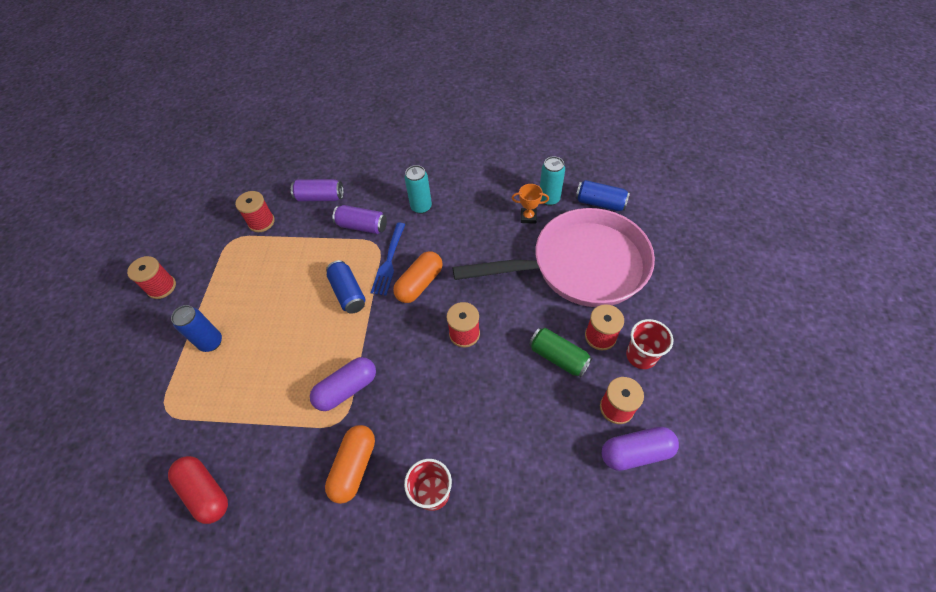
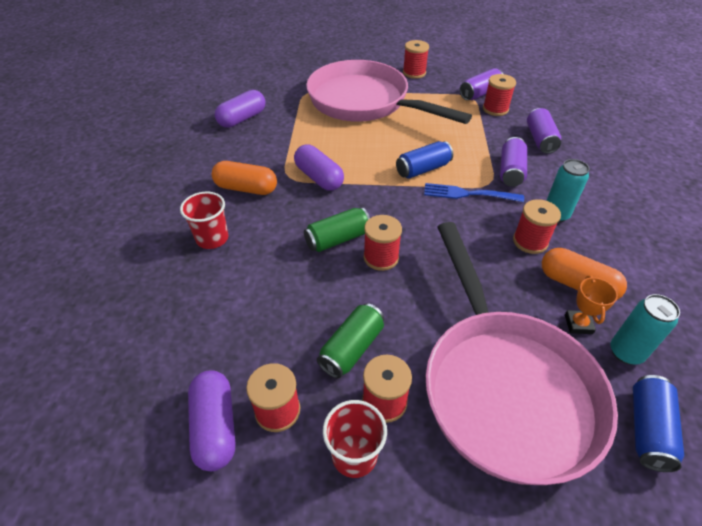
camera: 85 degrees right, 10 degrees down
red capsule [168,456,228,524] -> purple capsule [215,90,265,128]
blue can [171,305,222,352] -> pink pan [306,60,472,124]
orange capsule [393,251,443,303] -> orange capsule moved to [542,248,627,300]
none -> green can [304,207,370,252]
none -> purple can [460,68,503,100]
none -> red spool [513,199,561,254]

